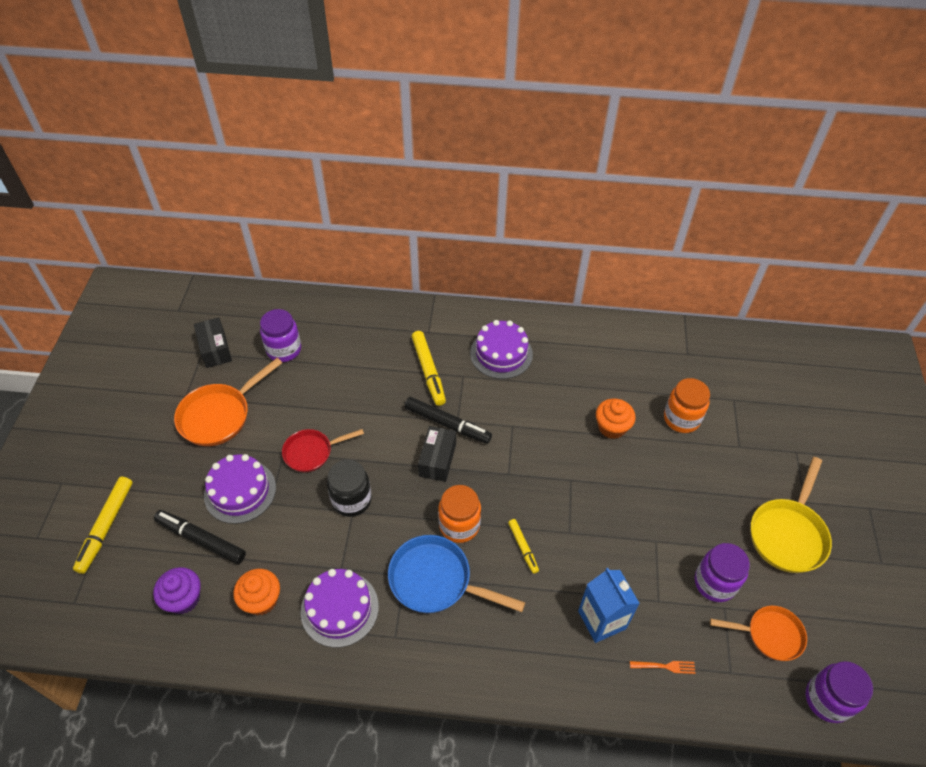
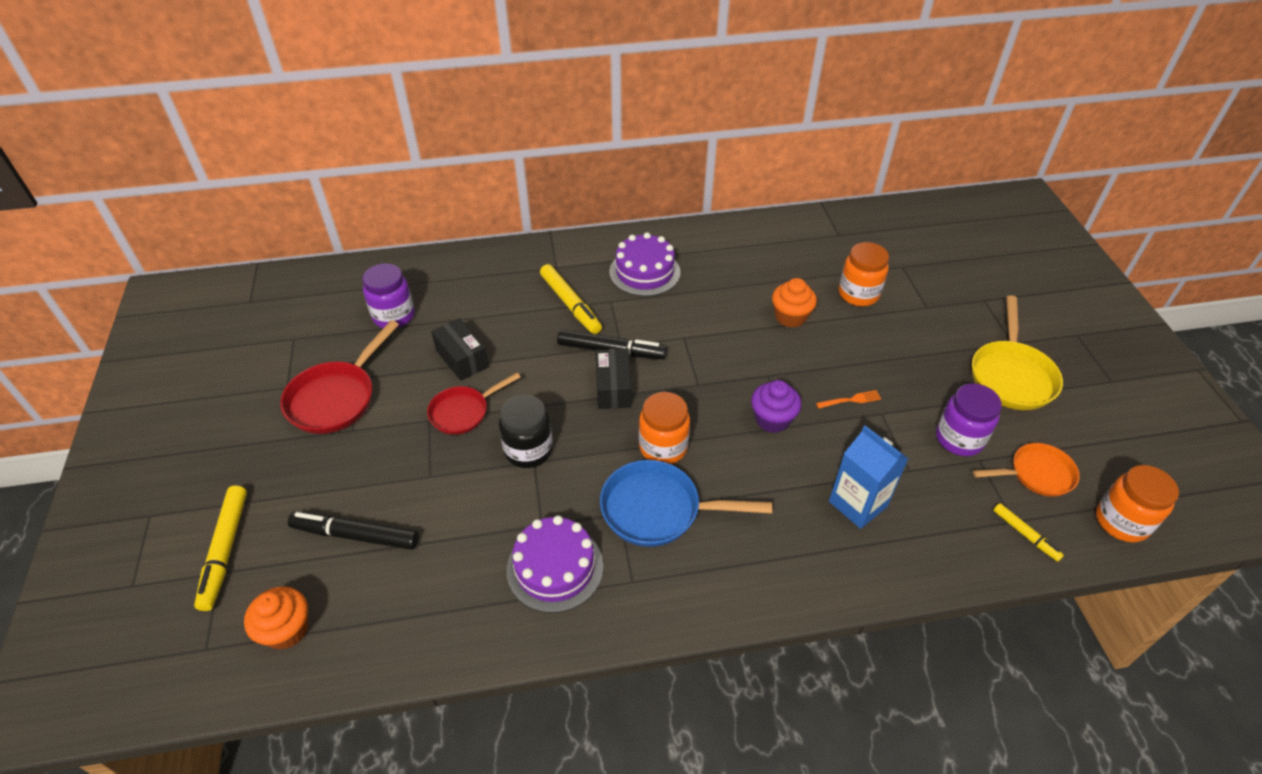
camera: 15 degrees left, 5 degrees down
purple cupcake [153,567,201,614] -> purple cupcake moved to [751,380,802,433]
orange pan [174,358,282,446] -> red pan [280,320,399,434]
black box [194,317,232,368] -> black box moved to [431,318,489,381]
purple cake [204,454,276,524] -> none
orange cupcake [233,569,280,615] -> orange cupcake moved to [244,586,308,650]
yellow marker [508,519,539,574] -> yellow marker moved to [993,503,1064,562]
orange fork [630,661,696,674] -> orange fork moved to [816,390,881,409]
purple jar [806,661,873,723] -> orange jar [1096,465,1179,542]

